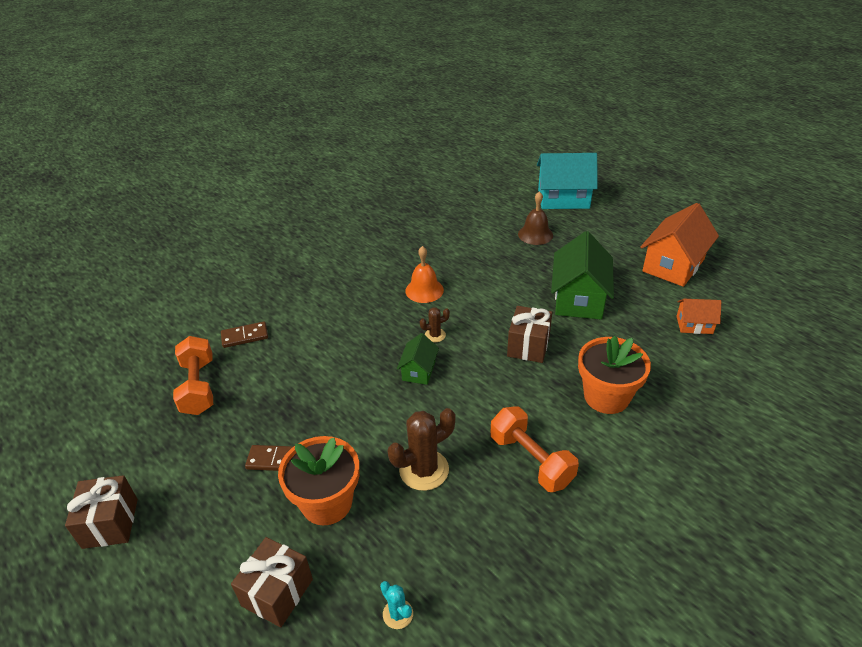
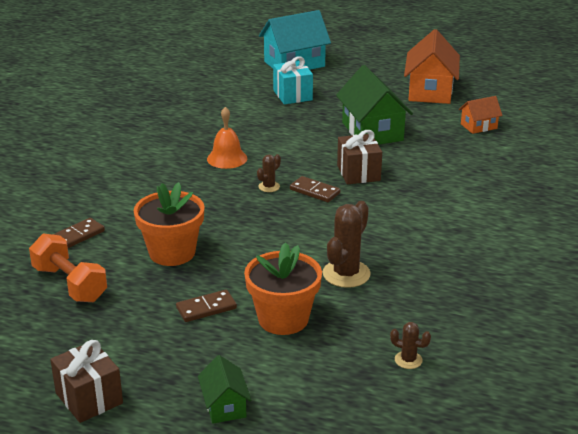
camera: 30 degrees left, 10 degrees down
brown gift [231,537,313,627] -> none
turquoise cactus [380,581,413,629] -> brown cactus [390,322,431,369]
green house [397,333,439,385] -> green house moved to [198,355,251,423]
orange dumbbell [491,406,579,492] -> none
brown bell [518,191,553,245] -> turquoise gift [273,56,313,104]
orange flower pot [578,336,651,414] -> orange flower pot moved to [134,182,205,266]
none -> brown domino [290,176,340,202]

